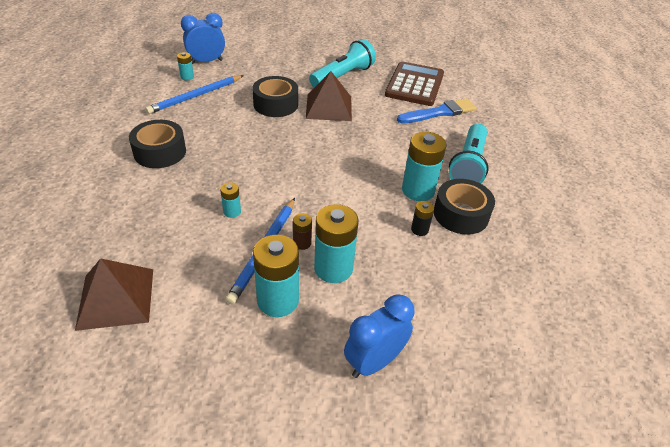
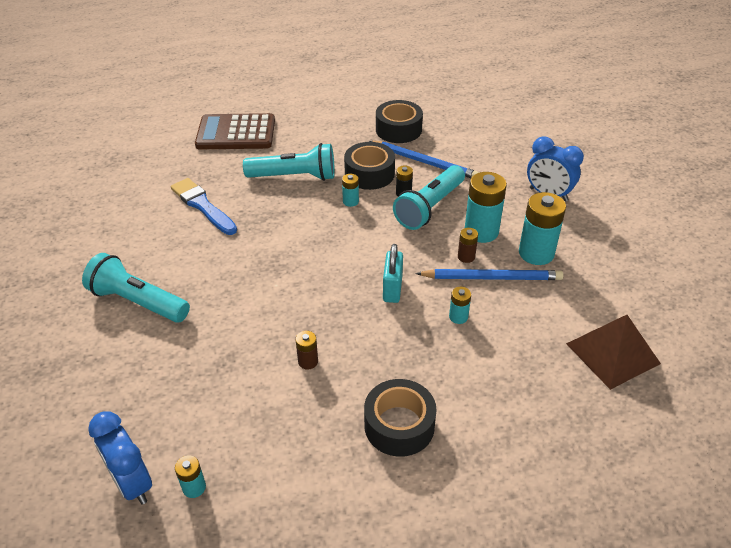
camera: 105 degrees left, 0 degrees up
blue pencil [145,75,244,114] -> blue pencil moved to [369,141,479,178]
black tape [252,76,298,117] -> black tape moved to [376,100,423,143]
brown pyramid [306,71,352,121] -> none
brown calculator [385,61,444,106] -> brown calculator moved to [195,113,275,149]
turquoise battery [402,132,447,201] -> turquoise battery [342,174,359,207], size x0.49
none -> brown battery [296,331,318,370]
none -> turquoise padlock [383,244,403,303]
none -> turquoise flashlight [393,165,465,230]

